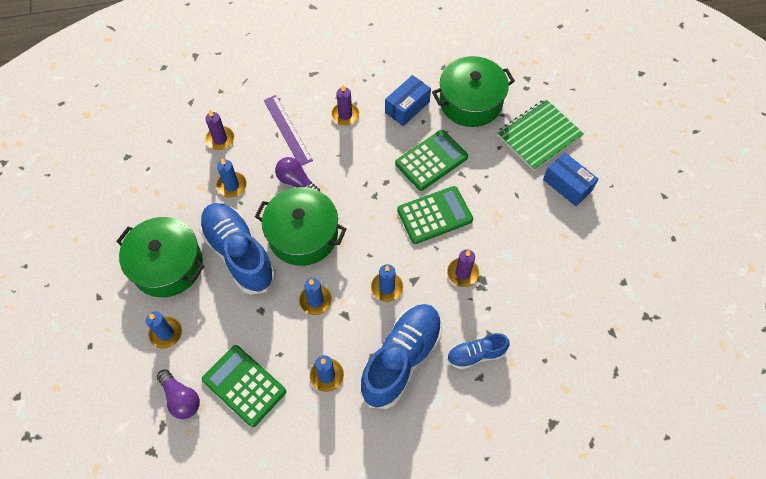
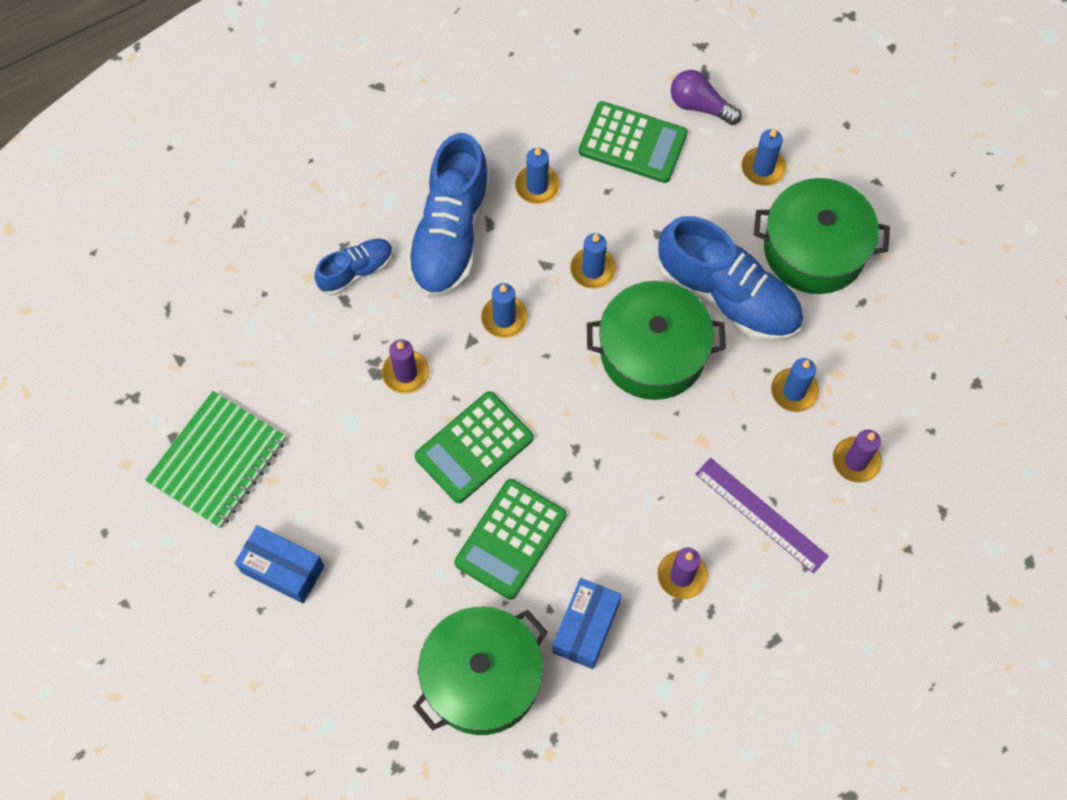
camera: 160 degrees right, 5 degrees up
purple light bulb [275,157,320,191] -> none
green notebook [497,99,584,171] -> green notebook moved to [145,391,286,528]

